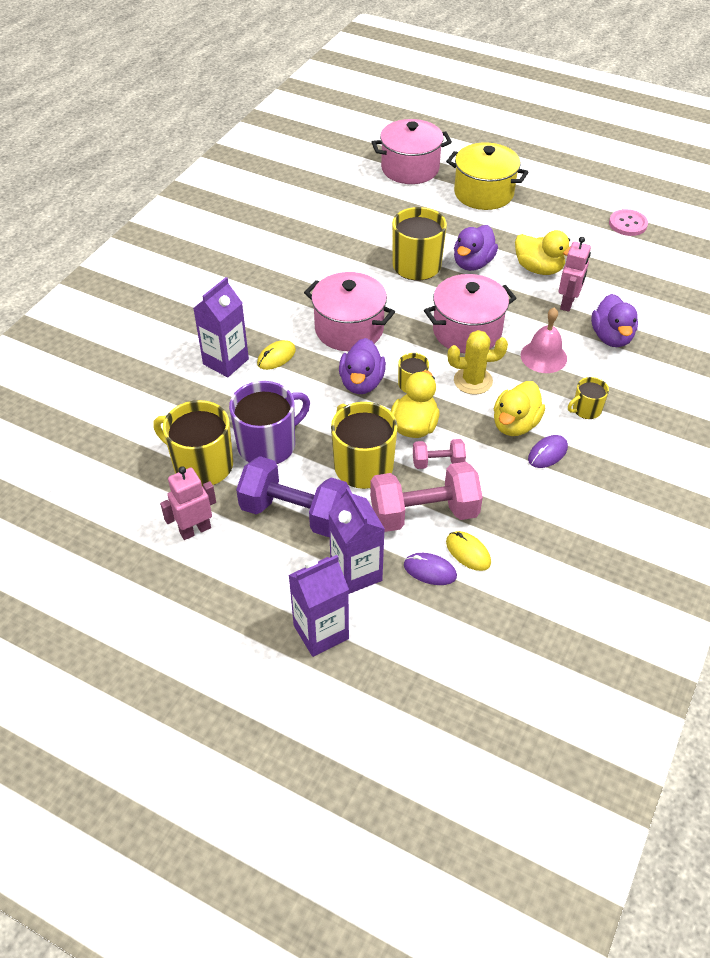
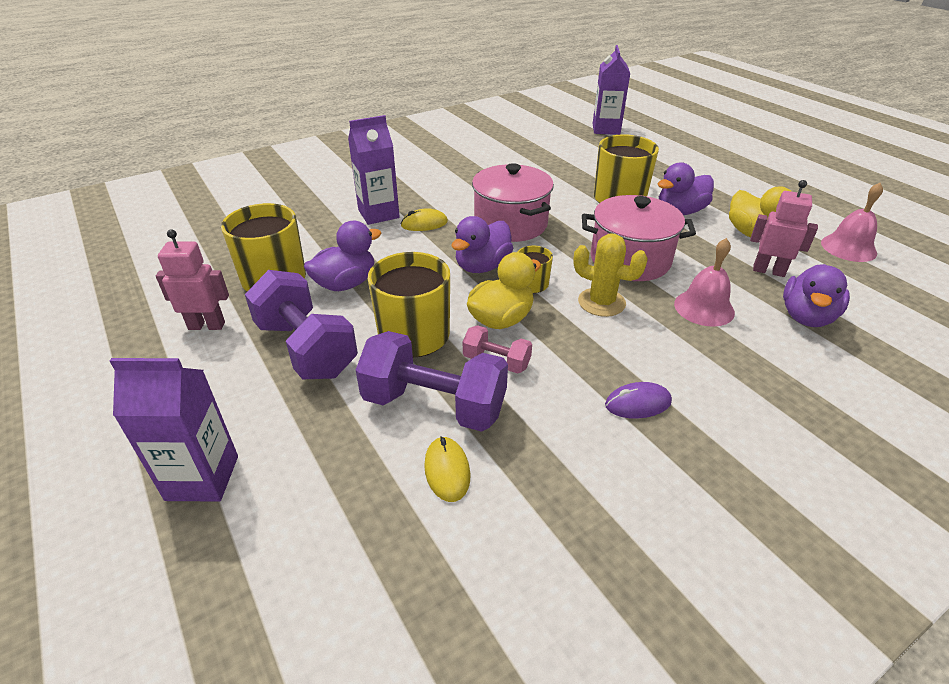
camera: 30 degrees right, 10 degrees down
purple mug [229,381,310,464] -> purple duck [304,221,381,291]
purple carton [328,487,385,594] -> purple carton moved to [592,45,630,135]
pink dumbbell [370,462,483,532] -> purple dumbbell [356,331,508,432]
pink pot [371,119,452,184] -> none
purple mouse [404,553,457,585] -> none
yellow pot [446,143,528,210] -> none
yellow duck [494,381,545,436] -> none
pink robot [558,237,591,312] -> pink robot turned 120 degrees counterclockwise [750,180,818,277]
yellow mug [568,377,609,419] -> none
pink button [609,209,648,236] -> none
none -> pink bell [821,183,883,262]

